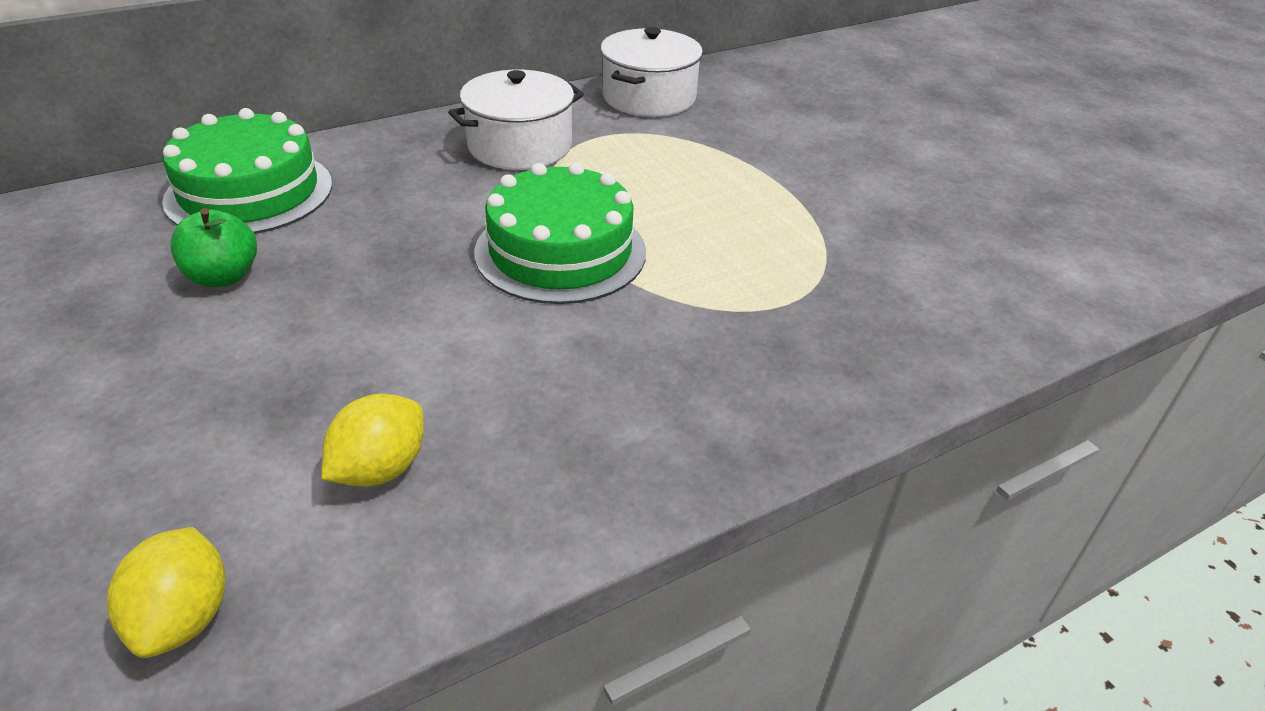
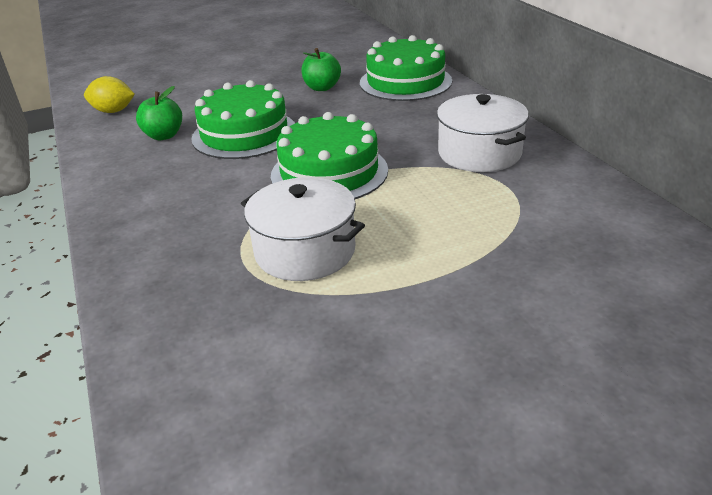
camera: 100 degrees right, 5 degrees down
yellow lemon [321,394,424,487] -> green apple [136,86,182,140]
white pot [601,27,703,117] -> white pot moved to [241,177,365,281]
none -> green cake [192,80,295,159]

